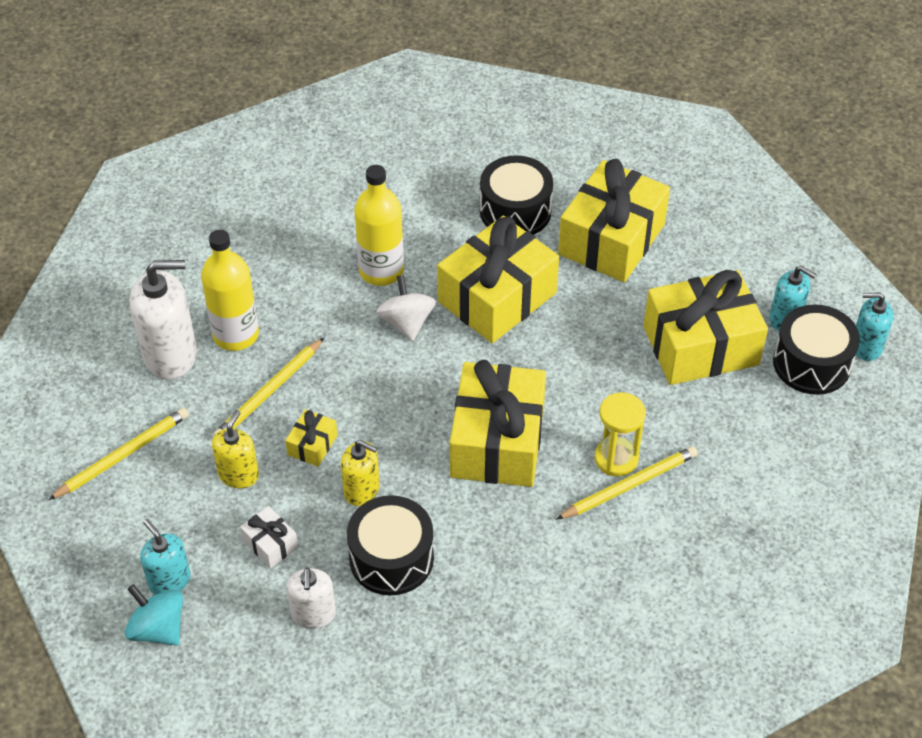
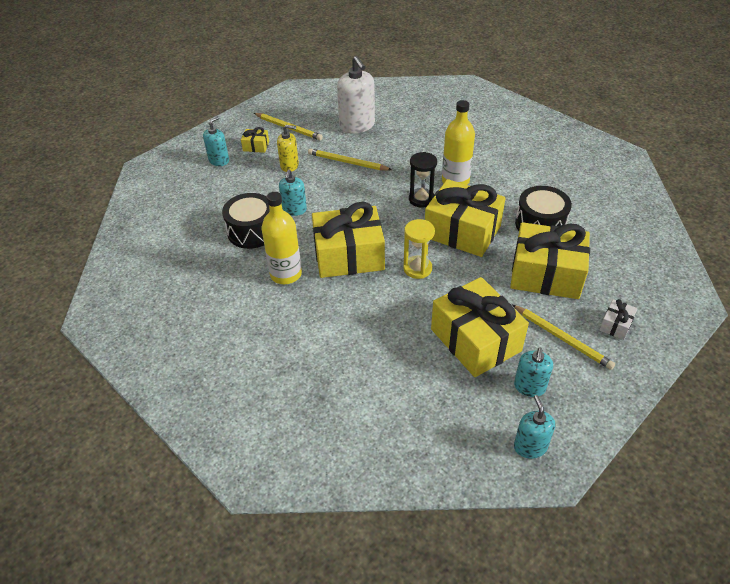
camera: 75 degrees right, 5 degrees down
turquoise spinning top [125,584,183,646] -> none
yellow bottle [201,230,259,351] -> yellow bottle moved to [262,192,302,284]
white gift [240,506,298,568] -> white gift moved to [599,299,637,340]
yellow gift [285,409,337,467] -> yellow gift moved to [241,127,269,153]
white soap dispenser [286,567,336,629] -> none
yellow soap dispenser [341,440,380,506] -> turquoise soap dispenser [279,170,307,216]
white spinning top [376,275,436,341] -> black hourglass [409,152,437,208]
yellow pencil [556,446,698,520] -> yellow pencil moved to [512,304,615,370]
yellow hourglass [595,393,646,477] -> yellow hourglass moved to [404,219,435,279]
black drum [773,304,860,395] -> none

